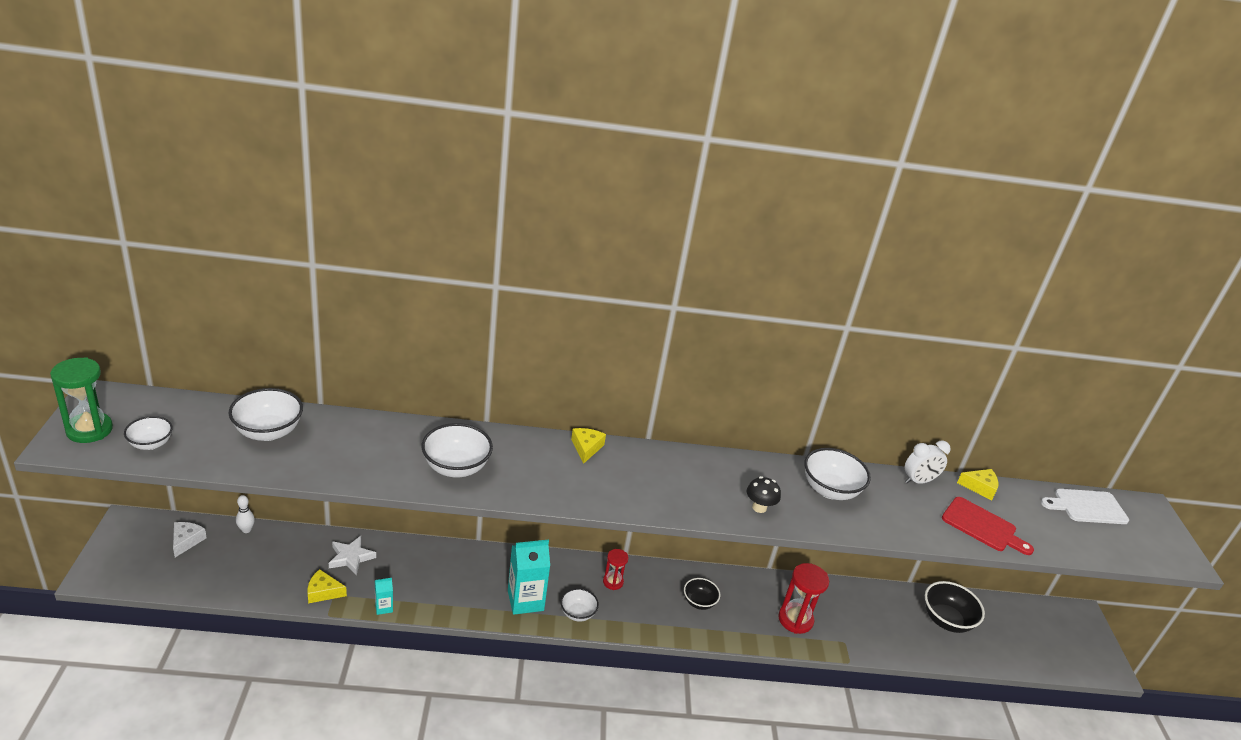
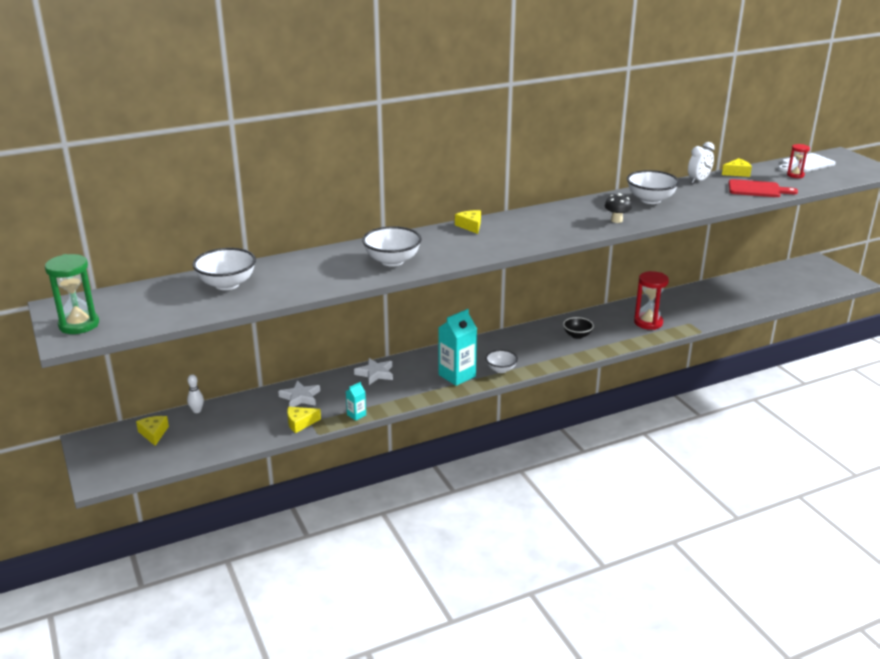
camera: 20 degrees left, 5 degrees down
white bowl [124,416,173,450] -> none
white cheese [173,522,207,557] -> yellow cheese [136,416,169,446]
red hourglass [603,549,628,590] -> red hourglass moved to [787,144,810,178]
black bowl [925,581,985,633] -> none
none -> white star [354,358,393,385]

